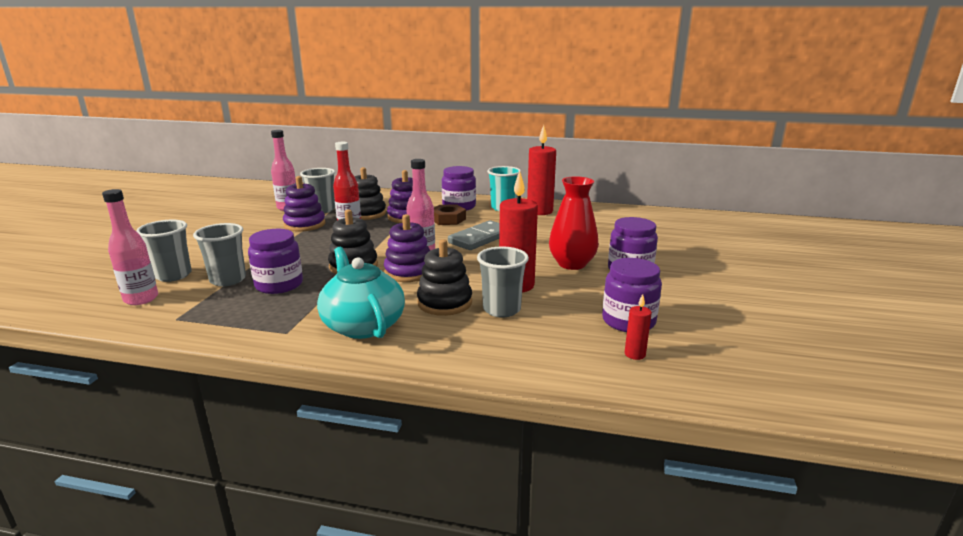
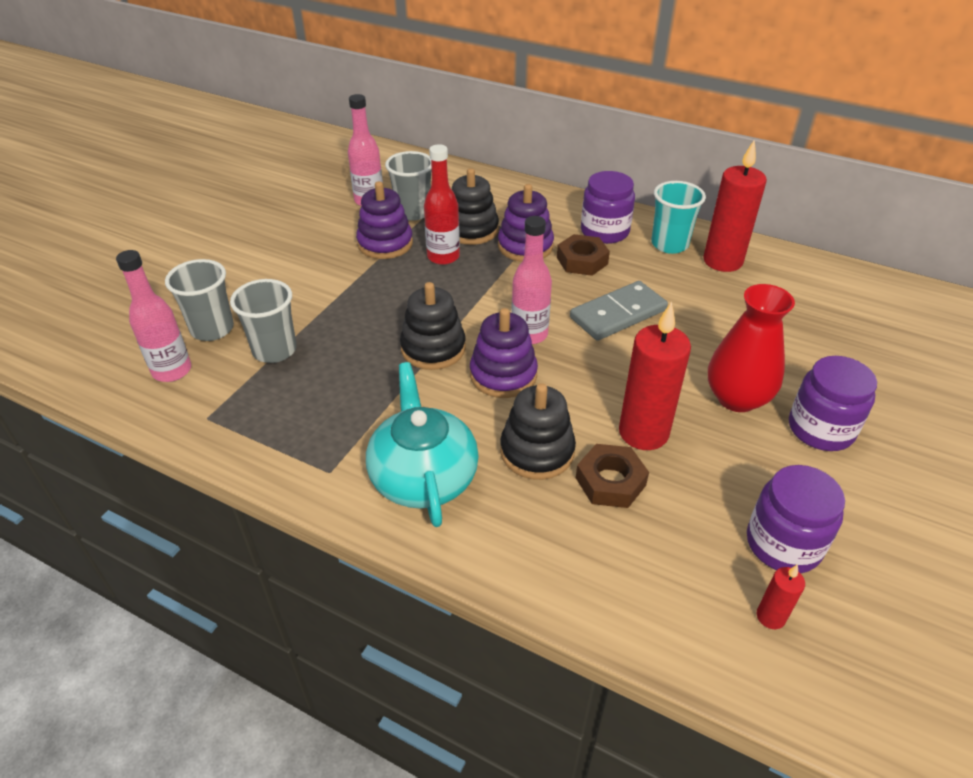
camera: 15 degrees right, 20 degrees up
purple jar [248,229,303,294] -> none
grey cup [477,246,529,318] -> brown nut [576,444,649,508]

